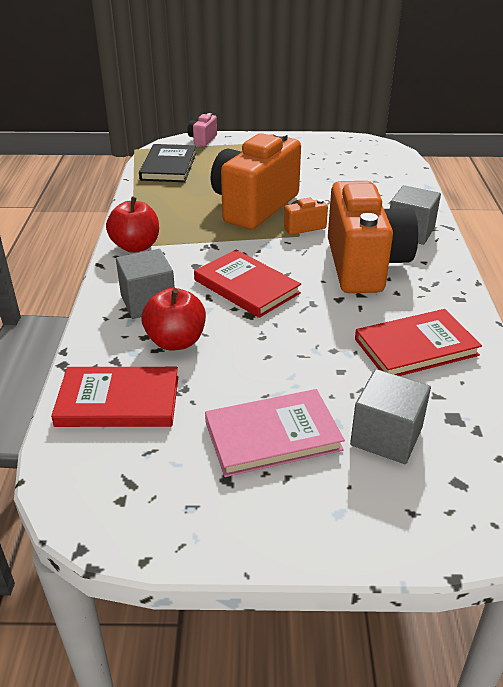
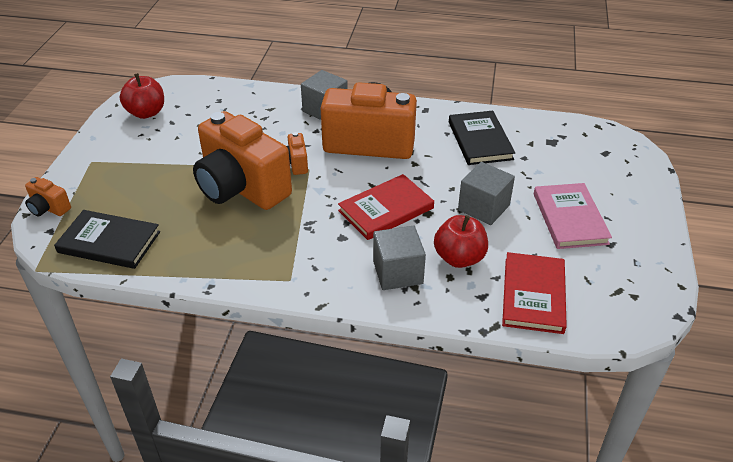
camera: 80 degrees left, 5 degrees up
red apple [106,197,159,253] -> red apple moved to [120,73,164,119]
pink camera [187,113,217,146] -> orange camera [25,177,71,217]
grey cube [350,369,431,464] -> grey cube moved to [458,162,515,225]
red book [355,309,482,376] -> black book [449,111,515,165]

